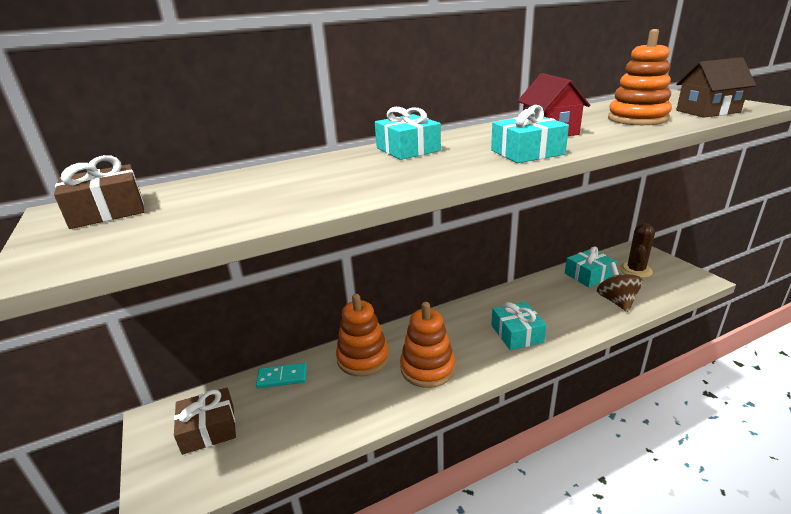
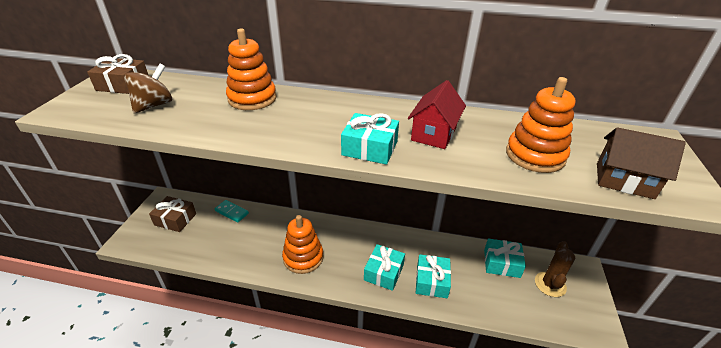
camera: 35 degrees right, 10 degrees up
orange stacking toy [336,294,389,376] -> orange stacking toy moved to [226,28,277,110]
turquoise gift [375,107,441,160] -> turquoise gift moved to [416,254,451,298]
brown spinning top [597,262,643,312] -> brown spinning top moved to [124,64,172,113]
brown cactus [620,223,655,278] -> brown cactus turned 45 degrees counterclockwise [535,241,576,297]

